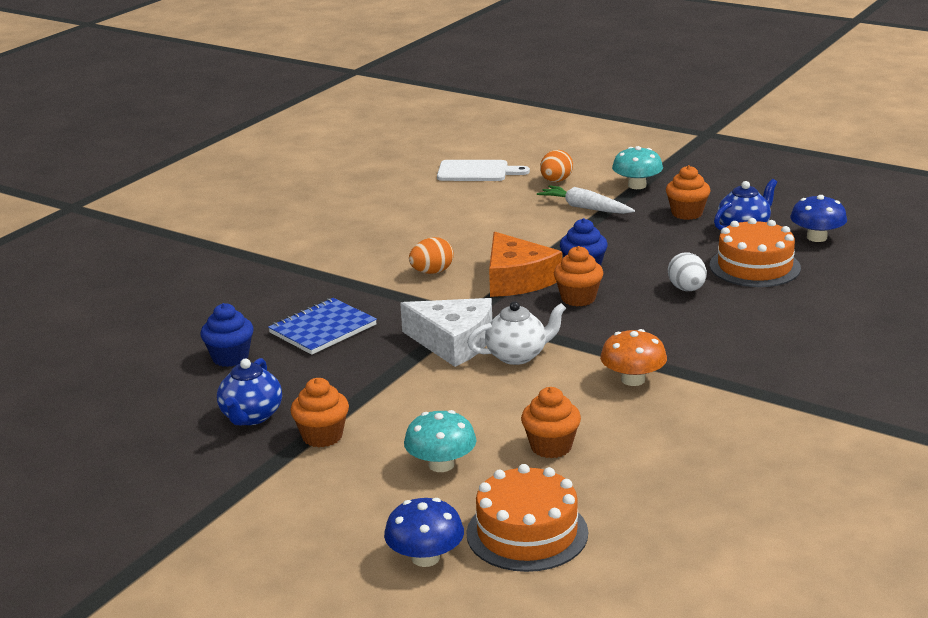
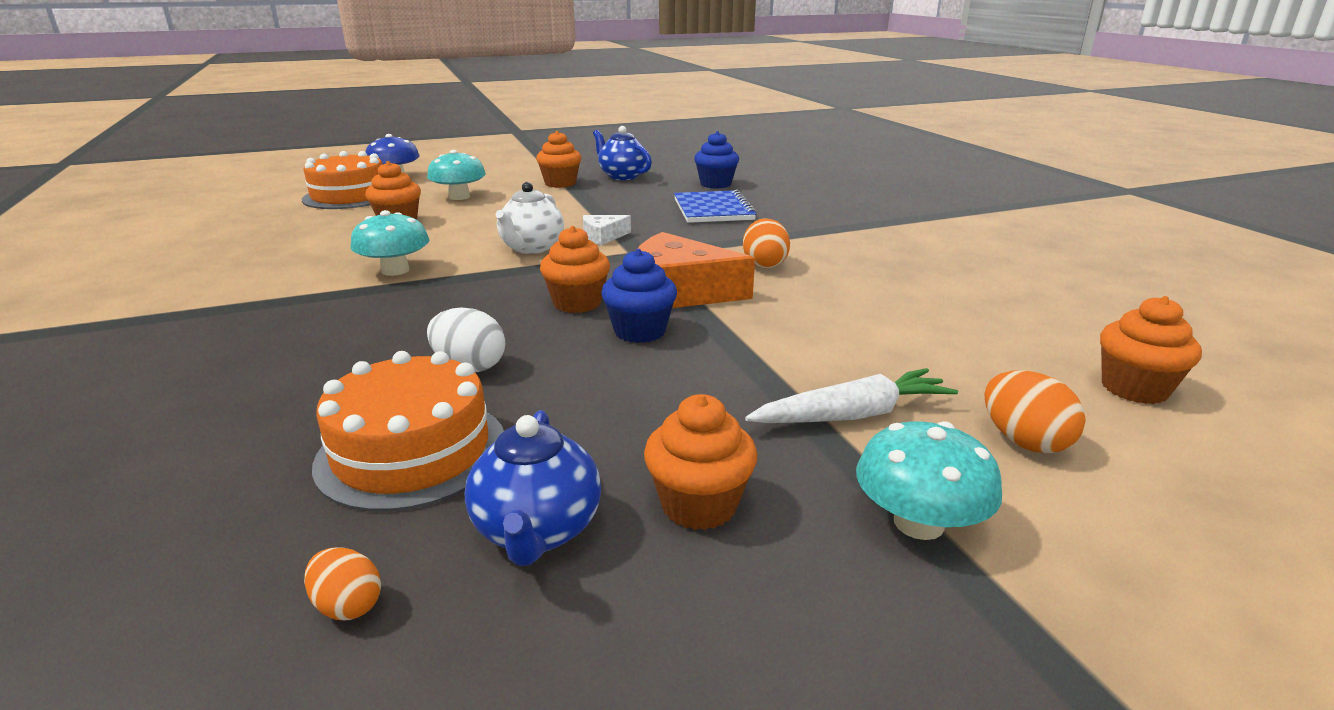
camera: 125 degrees right, 0 degrees up
white cheese [400,298,492,367] -> white cheese [583,215,631,245], size x0.50
white cutting board [437,160,530,181] -> orange cupcake [1100,296,1202,404]
orange mushroom [600,329,667,386] -> turquoise mushroom [351,210,429,276]
blue mushroom [790,195,847,242] -> orange egg [304,547,381,620]

